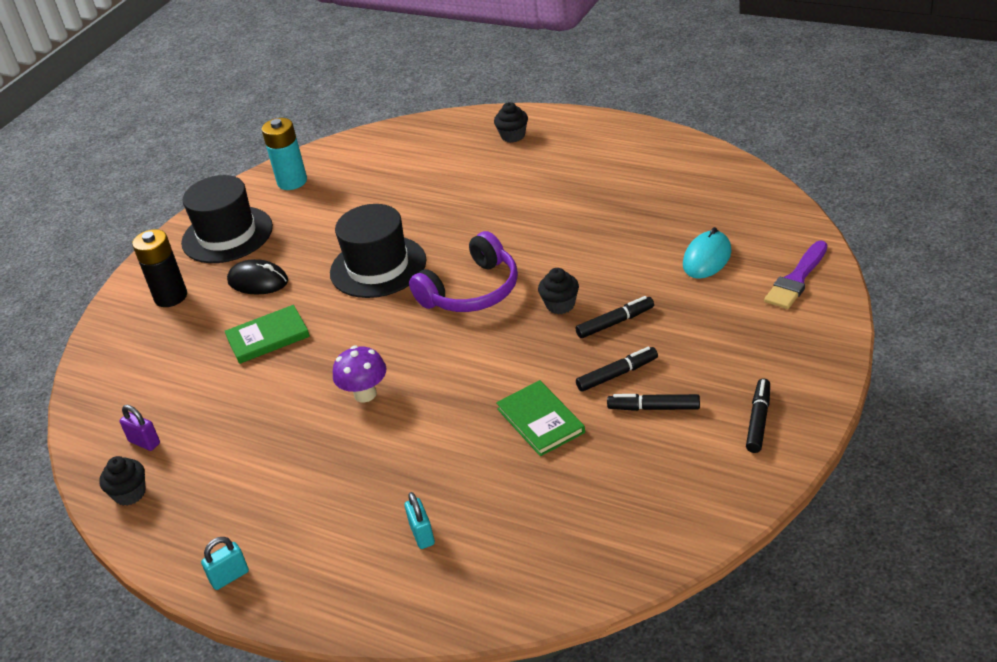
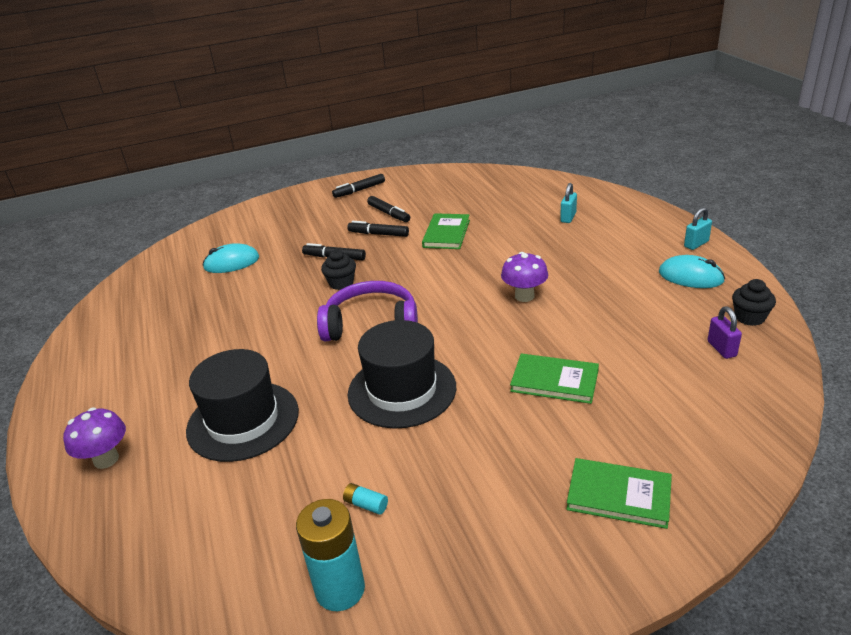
camera: 140 degrees left, 5 degrees down
black battery [132,229,187,307] -> green book [566,458,672,529]
black hat [181,175,273,263] -> black hat moved to [186,349,299,462]
turquoise padlock [201,537,249,590] -> turquoise padlock turned 45 degrees counterclockwise [684,207,712,250]
black mouse [227,259,288,295] -> none
black cupcake [494,102,528,143] -> purple mushroom [63,407,126,469]
purple brush [764,241,827,309] -> none
none -> turquoise battery [343,483,388,515]
none -> turquoise mouse [659,255,725,288]

